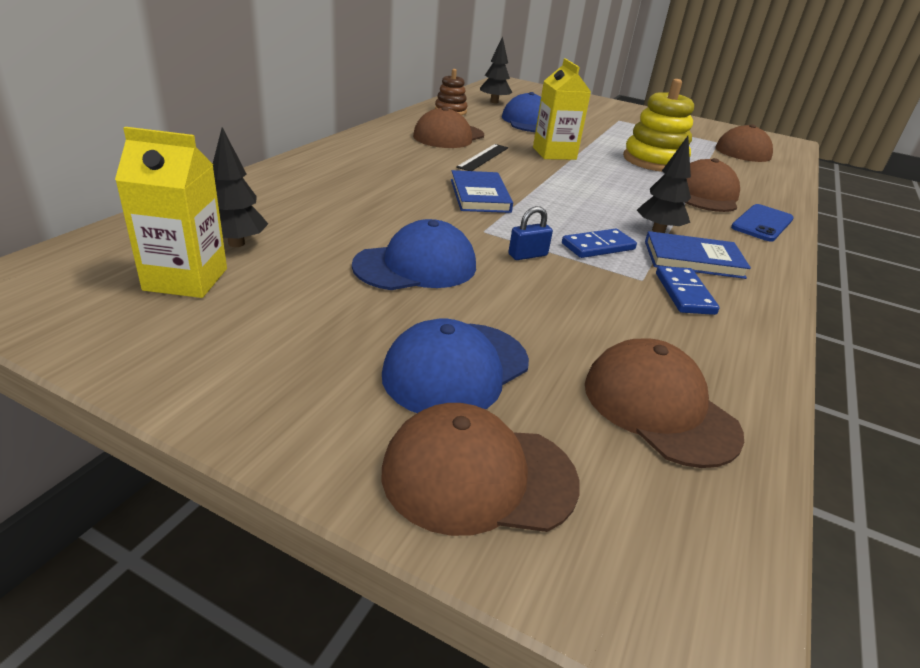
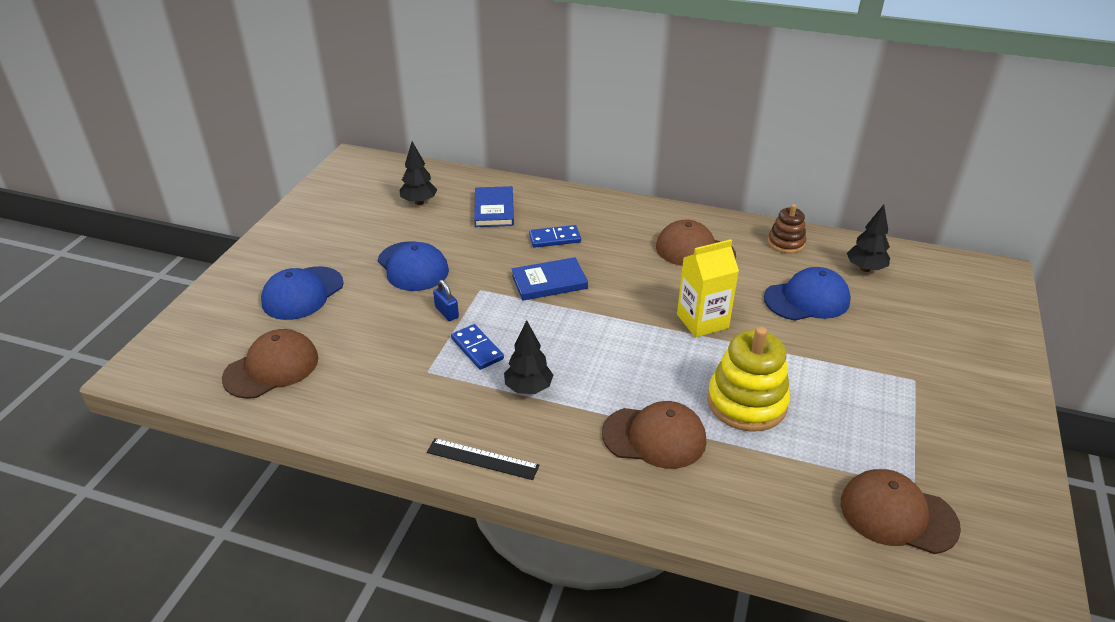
camera: 85 degrees right, 5 degrees up
yellow carton [115,127,227,298] -> none
blue cap [382,319,529,413] -> blue cap turned 90 degrees counterclockwise [261,266,344,320]
brown cap [382,403,580,536] -> none
black ruler [456,144,508,171] -> black ruler moved to [427,438,540,480]
blue book [645,231,751,279] -> blue book moved to [474,186,514,227]
blue domino [656,266,720,315] -> blue domino moved to [529,225,581,248]
blue phone [731,204,794,242] -> none

